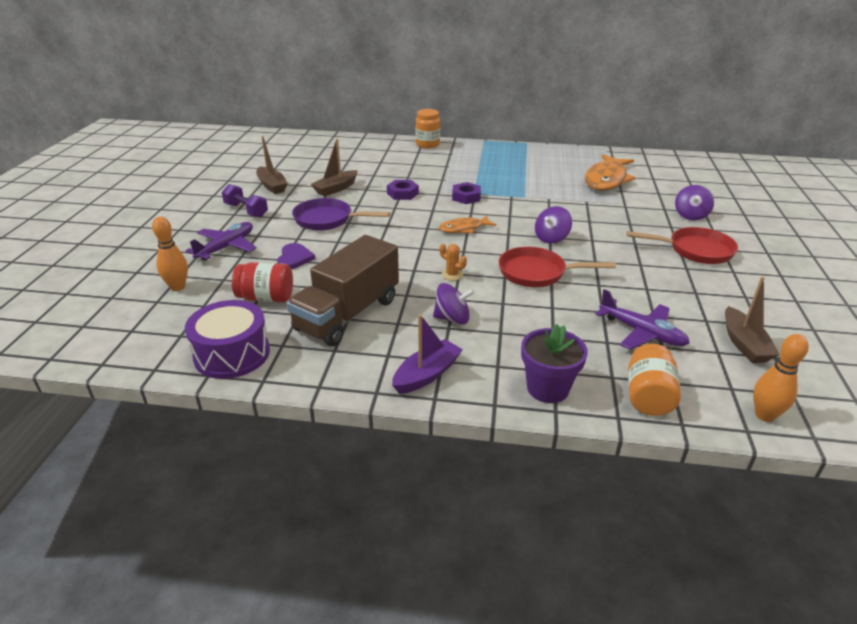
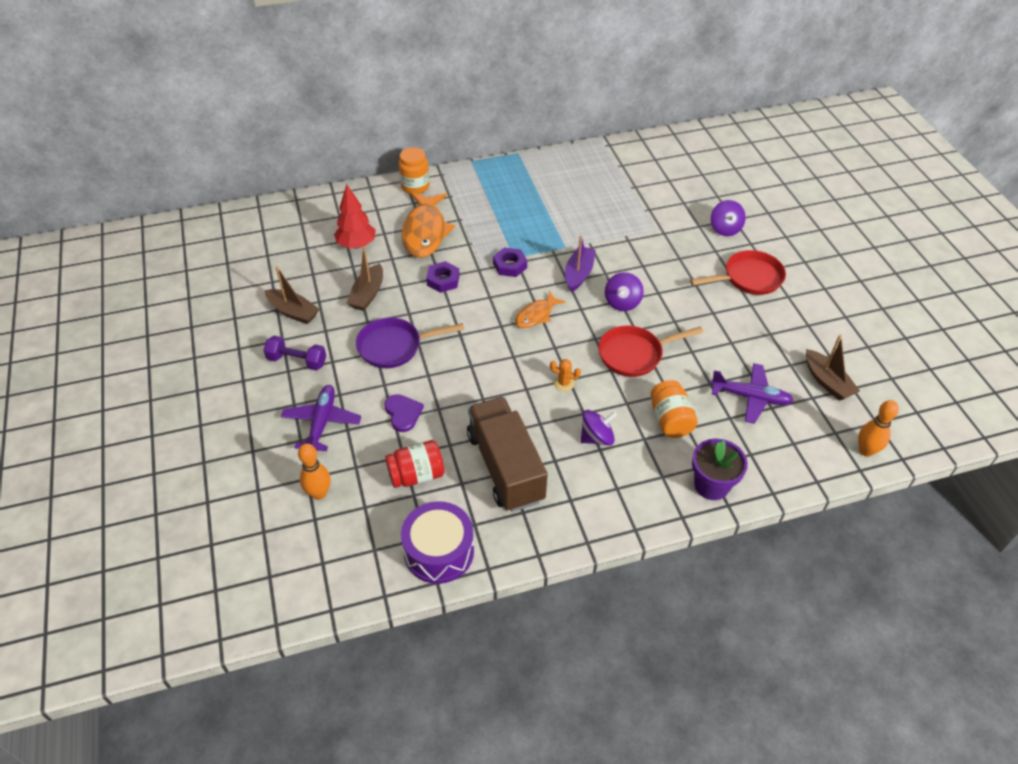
camera: 25 degrees left, 15 degrees up
brown truck [287,235,399,346] -> brown truck turned 150 degrees clockwise [467,397,548,512]
purple boat [392,314,463,394] -> purple boat moved to [565,235,596,292]
orange fish [585,154,636,191] -> orange fish moved to [402,192,455,258]
orange jar [628,344,681,416] -> orange jar moved to [651,380,698,438]
none -> red tree [334,184,376,249]

